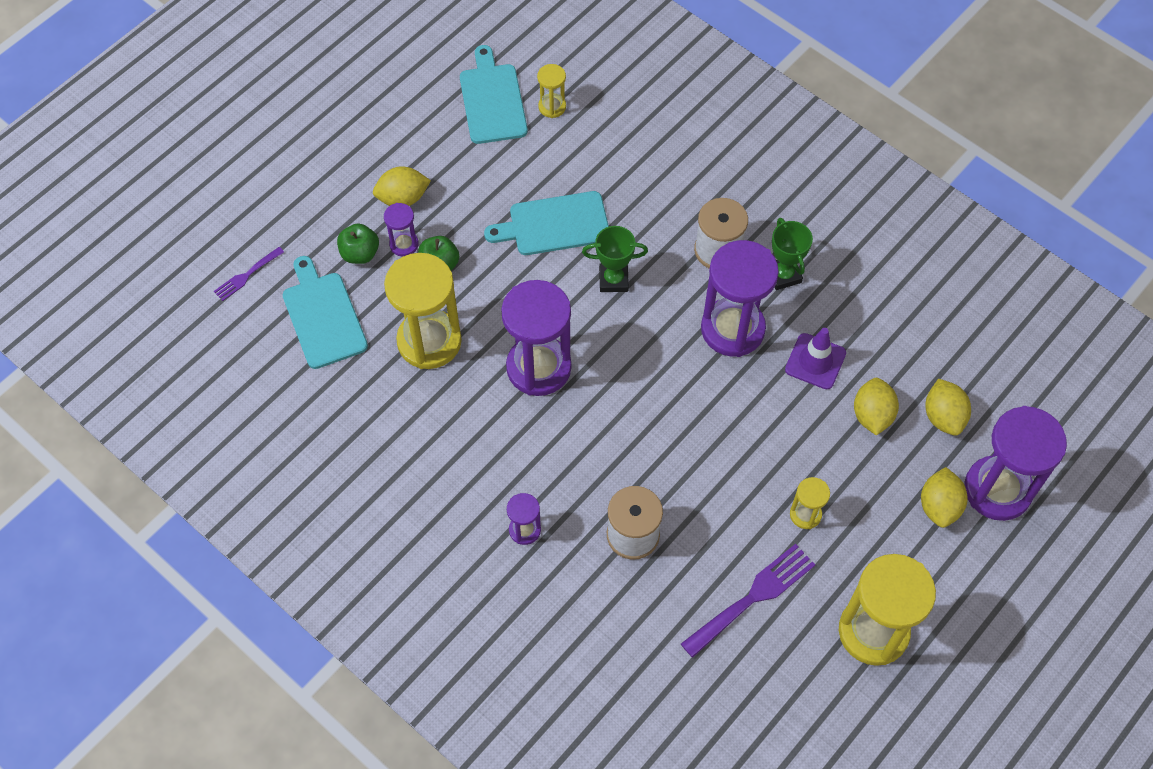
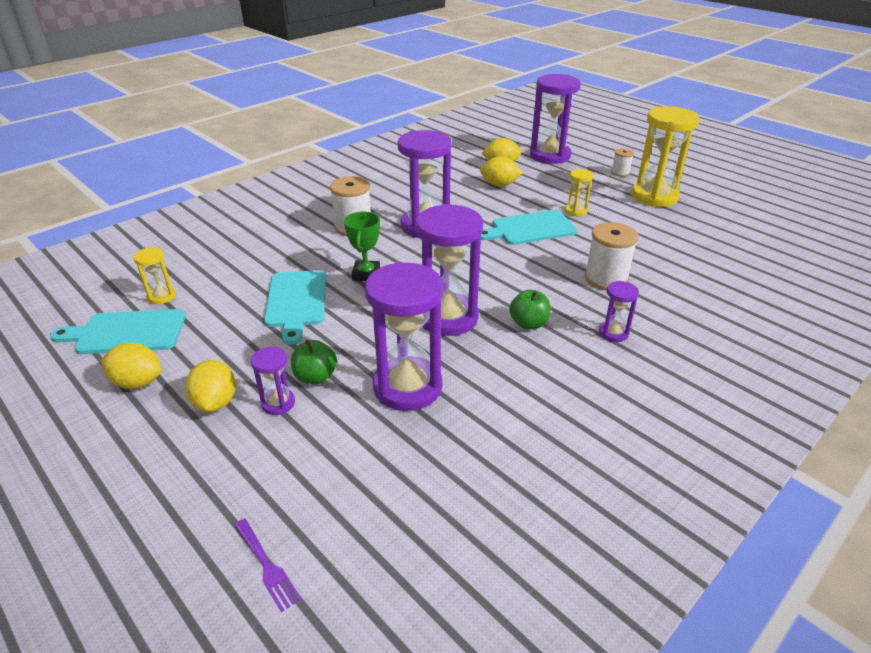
camera: 85 degrees left, 25 degrees down
turquoise cutting board [283,256,368,369] -> turquoise cutting board moved to [481,210,577,245]
green apple [337,223,379,264] -> green apple moved to [509,290,551,330]
yellow hourglass [384,253,462,369] -> purple hourglass [365,262,443,411]
purple fork [681,544,815,658] -> none
green trophy [772,218,813,290] -> none
purple traffic cone [785,328,846,389] -> none
yellow lemon [921,467,968,528] -> yellow lemon moved to [101,343,161,389]
none -> white spool [611,148,634,177]

